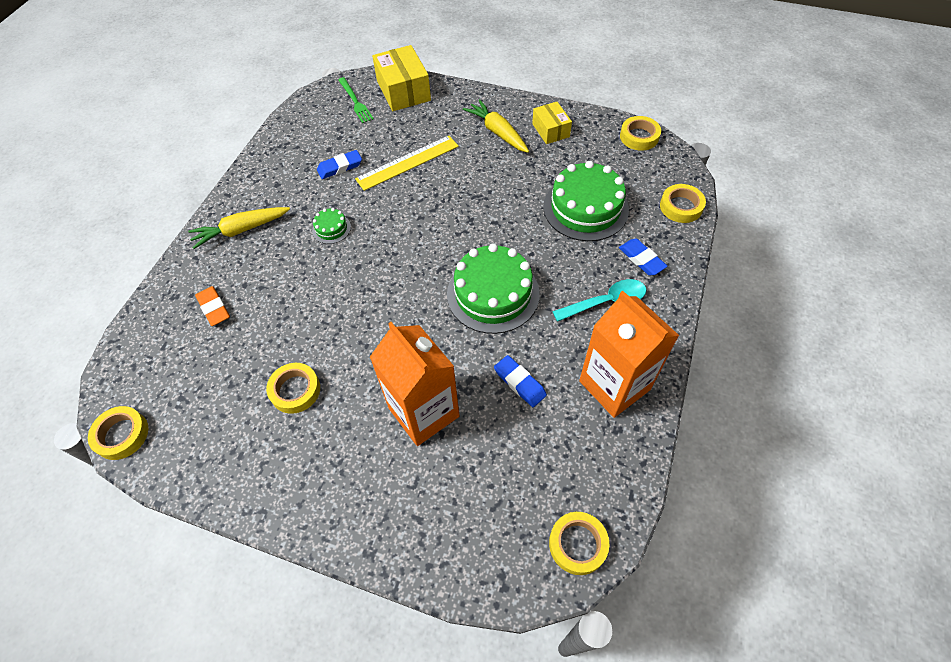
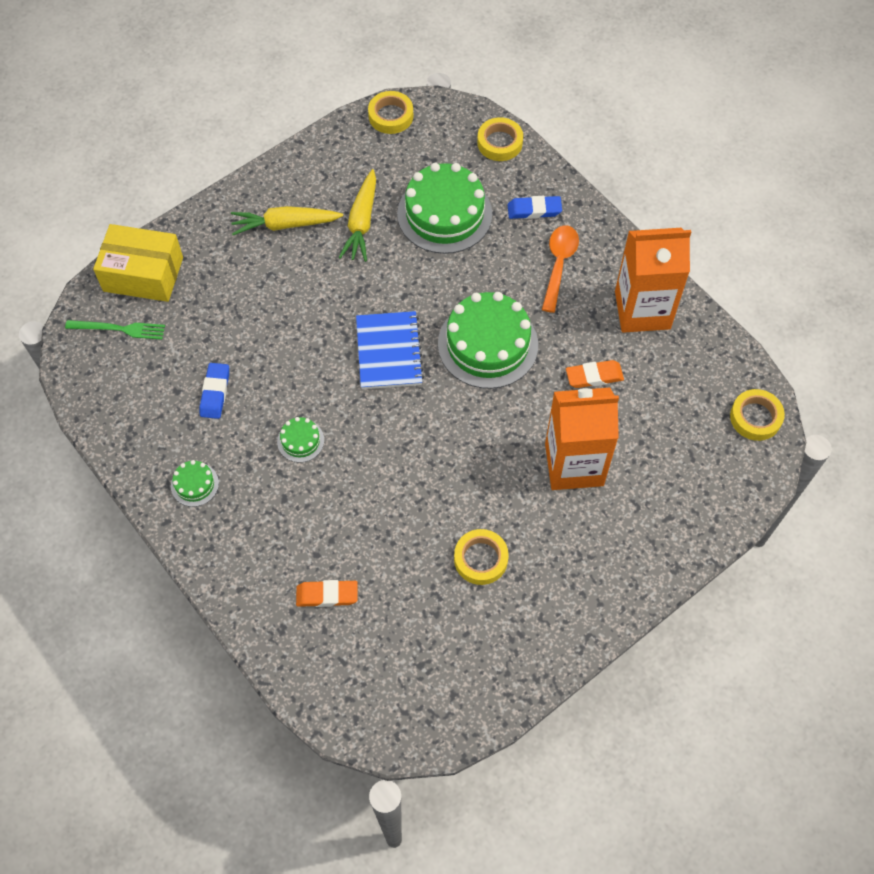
camera: 60 degrees left, 5 degrees up
yellow tape [88,406,148,460] -> none
yellow carrot [188,207,290,249] -> yellow carrot moved to [338,169,376,262]
yellow ruler [355,136,459,191] -> none
blue eraser [494,355,547,407] -> orange eraser [566,360,624,388]
yellow box [532,102,572,144] -> none
turquoise spoon [552,279,646,322] -> orange spoon [542,225,579,313]
none -> green cake [171,460,219,507]
none -> blue notebook [356,311,424,389]

